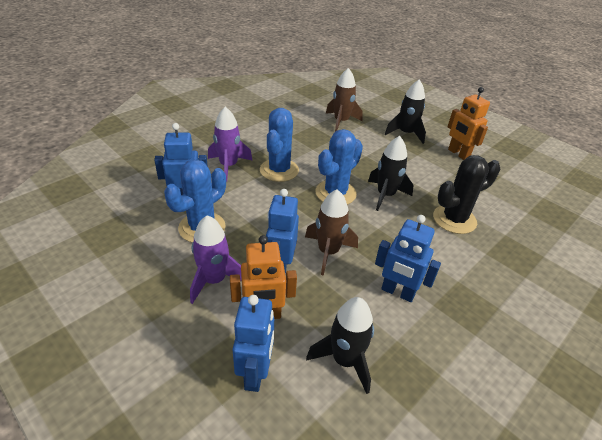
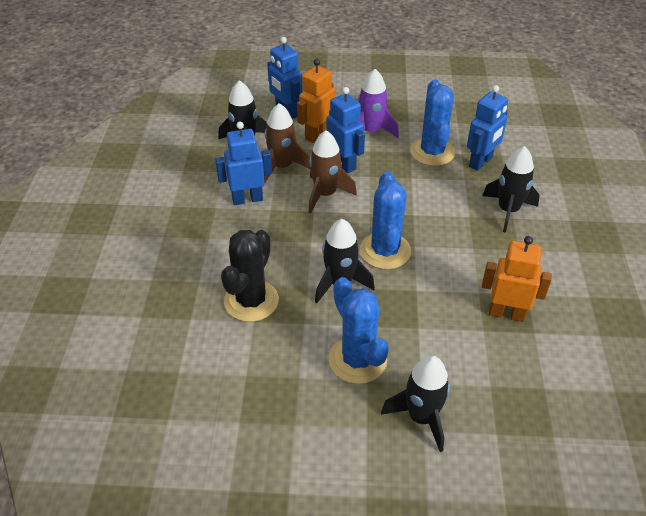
camera: 140 degrees right, 5 degrees up
purple rocket [208,107,253,182] -> black rocket [482,146,540,233]
blue cactus [260,108,299,182] -> blue cactus moved to [328,277,389,384]
brown rocket [326,68,363,132] -> brown rocket moved to [264,103,311,183]
orange robot [448,87,490,160] -> orange robot moved to [482,236,552,322]

